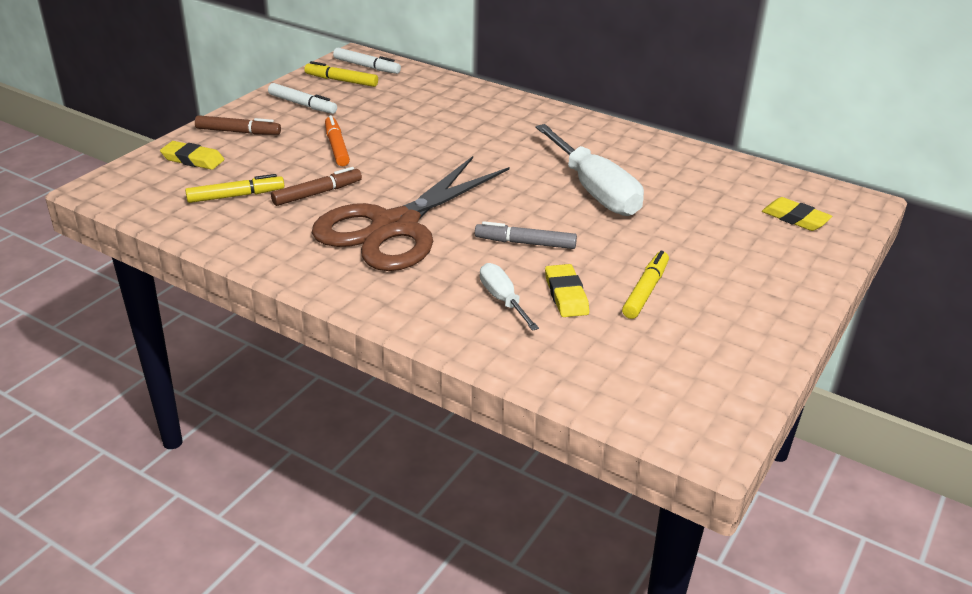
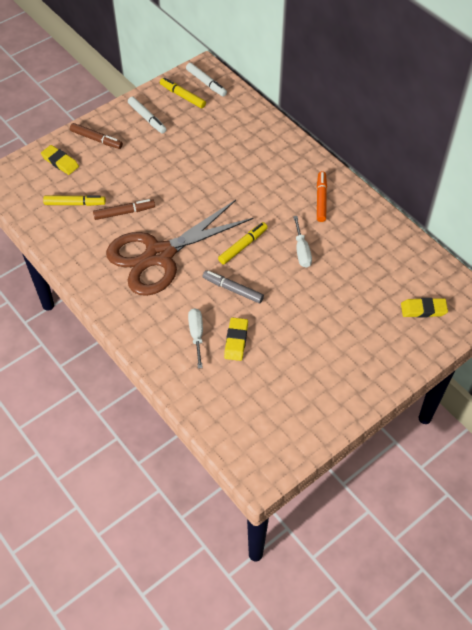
camera: 20 degrees right, 20 degrees up
orange marker [325,115,350,166] -> orange marker moved to [317,171,327,222]
white screwdriver [535,124,644,216] -> white screwdriver [293,216,312,268], size x0.51
yellow marker [622,251,669,319] -> yellow marker moved to [218,222,268,265]
yellow eraser [762,197,832,231] -> yellow eraser turned 60 degrees counterclockwise [401,298,448,318]

